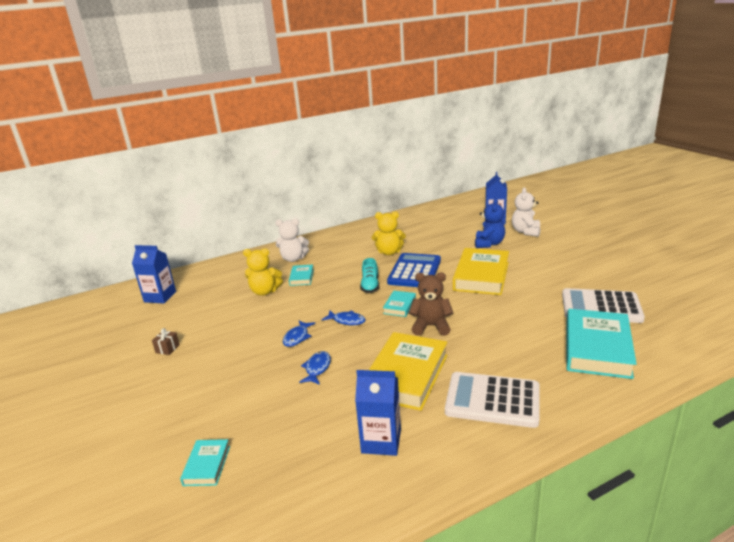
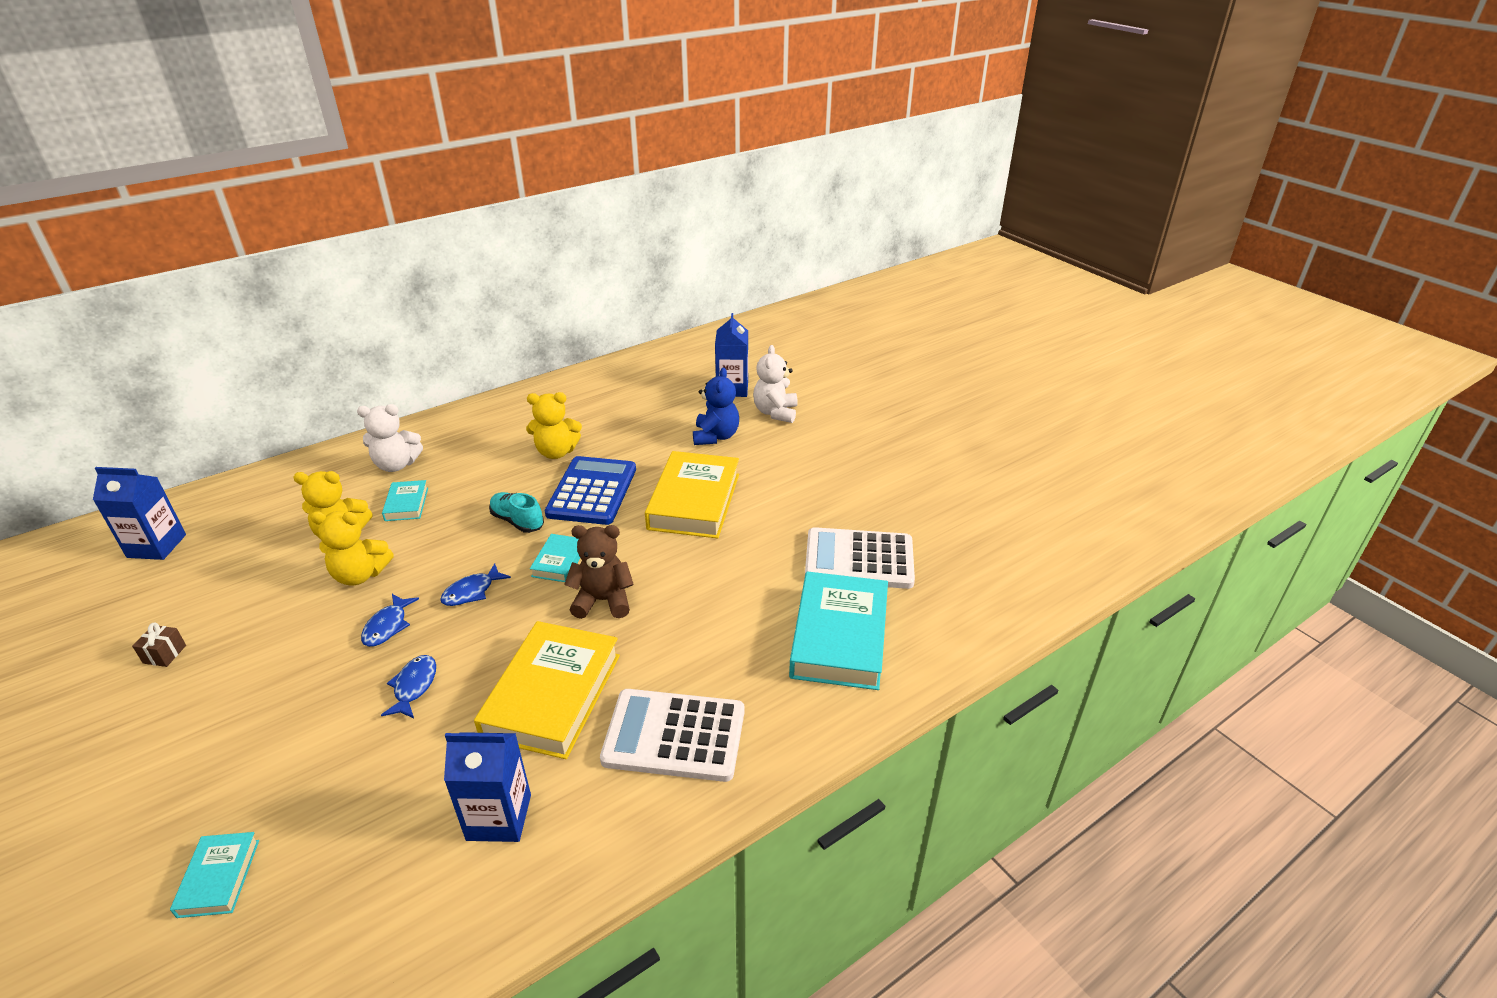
camera: 10 degrees left, 10 degrees up
blue fish [322,311,366,325] -> blue fish turned 120 degrees clockwise [440,563,511,606]
turquoise shoe [360,258,379,293] -> turquoise shoe turned 135 degrees clockwise [489,492,544,533]
none -> yellow teddy bear [310,511,394,586]

